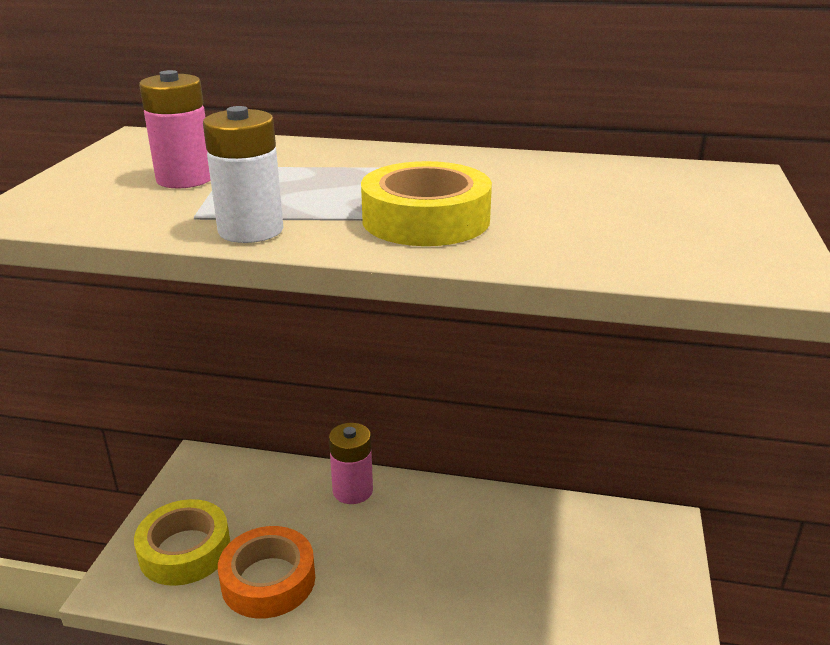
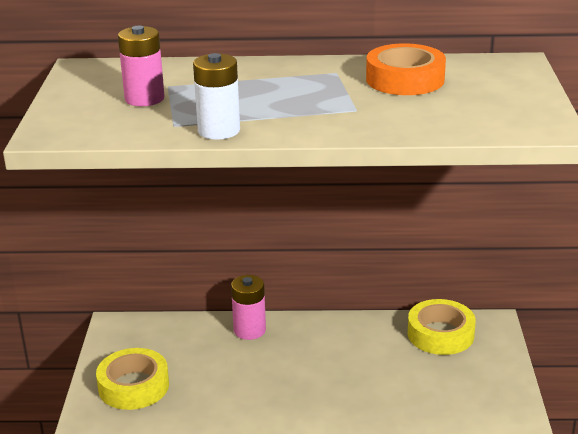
camera: 10 degrees left, 0 degrees up
orange tape [218,526,315,619] -> orange tape moved to [366,43,446,95]
yellow tape [361,161,492,246] -> yellow tape moved to [408,299,476,355]

